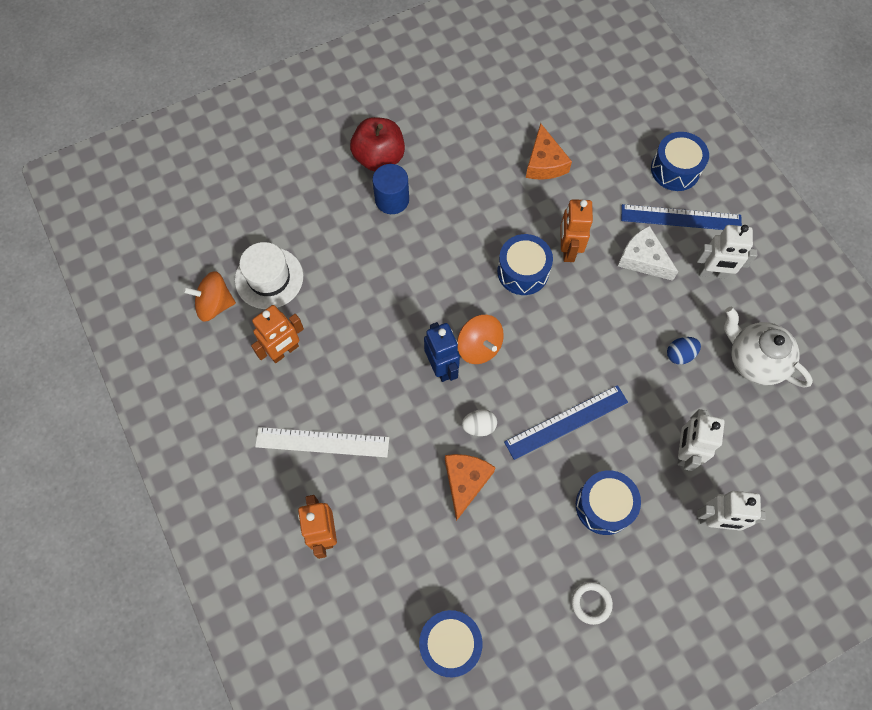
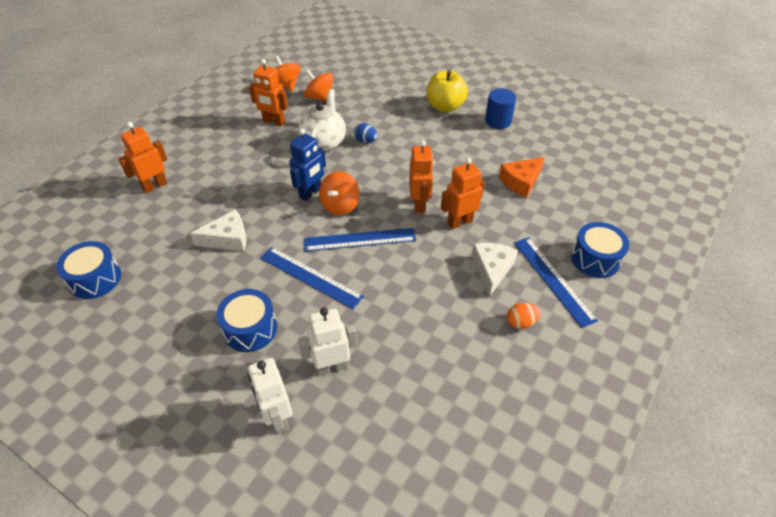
camera: 60 degrees right, 20 degrees down
white hat [235,242,303,309] -> orange spinning top [304,69,333,101]
white ruler [255,427,389,457] -> none
red apple [350,117,405,171] -> yellow apple [426,70,468,113]
blue cylinder [372,164,409,214] -> blue cylinder moved to [485,88,516,129]
orange cheese [445,454,496,521] -> white cheese [190,209,246,251]
white egg [462,409,497,436] -> none
blue drum [497,234,553,295] -> orange robot [409,140,434,213]
white ring [571,582,613,625] -> none
blue egg [667,337,701,365] -> blue egg moved to [354,123,377,143]
white robot [697,225,757,279] -> orange egg [507,303,541,329]
white teapot [724,307,813,387] -> white teapot moved to [298,89,346,152]
none -> blue ruler [304,228,416,251]

